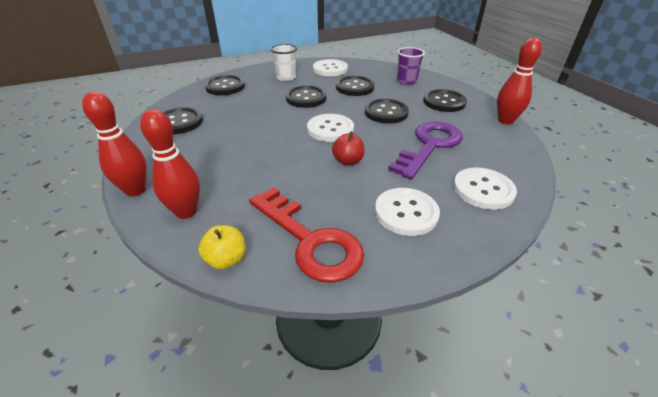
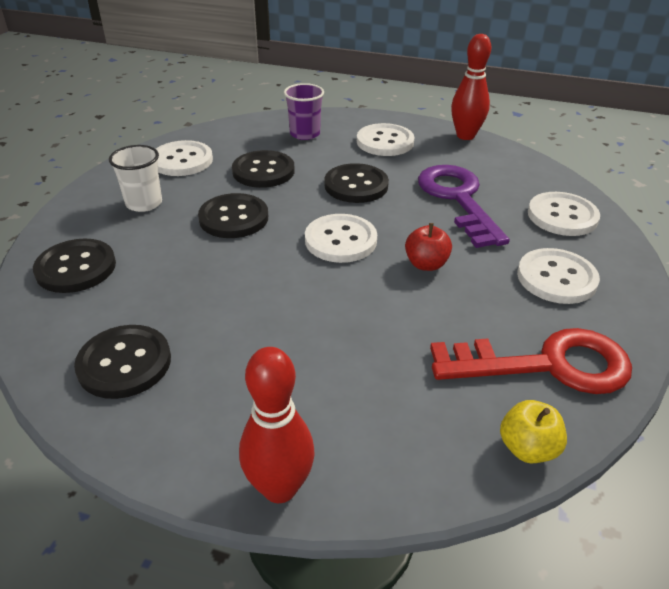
camera: 50 degrees left, 0 degrees up
red bowling pin [140,109,200,219] -> none
black button [423,89,467,112] -> white button [357,123,414,156]

